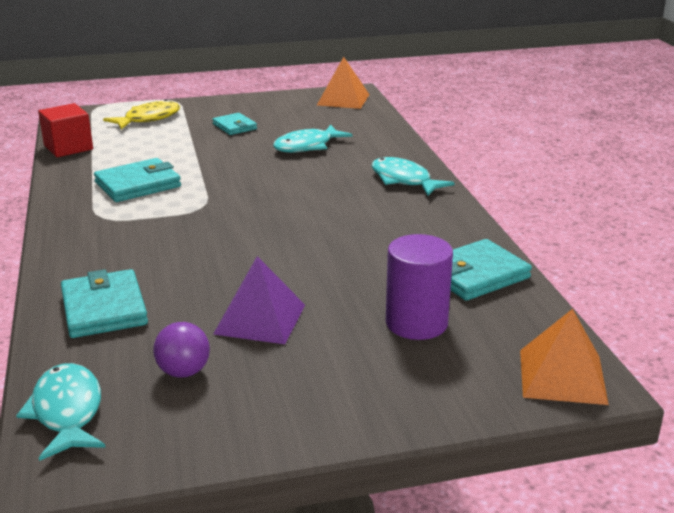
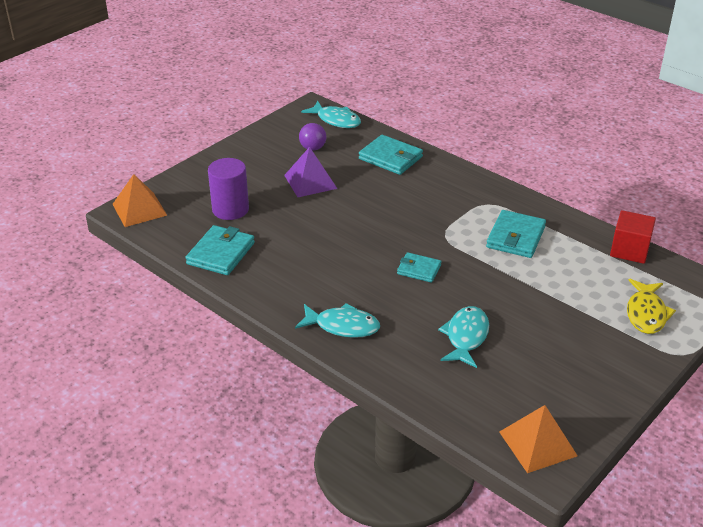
camera: 145 degrees right, 10 degrees up
turquoise wallet [212,113,257,135] -> turquoise wallet moved to [397,252,441,283]

